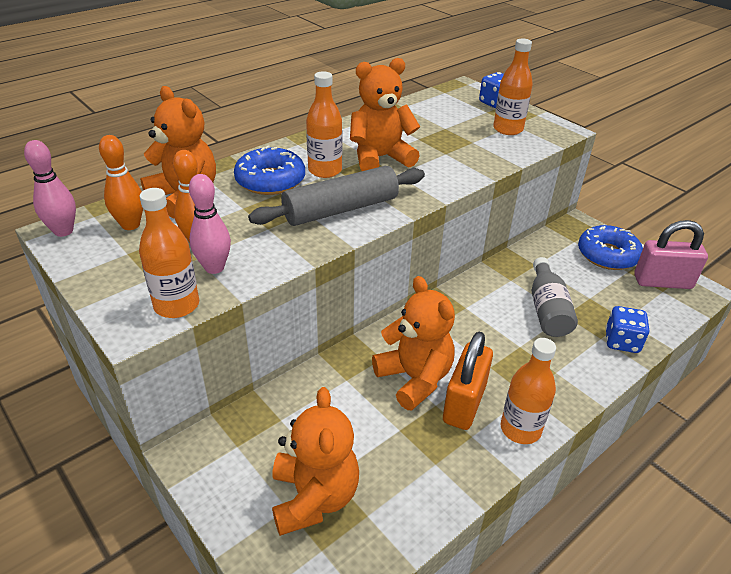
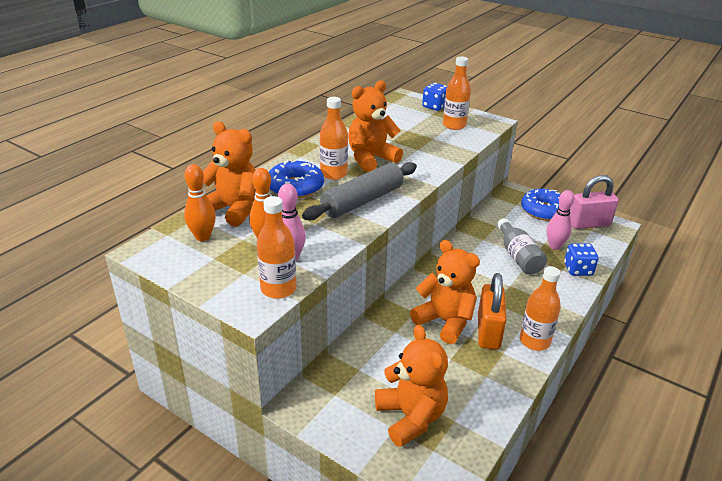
camera: 15 degrees left, 5 degrees down
pink bowling pin [24,140,76,237] -> pink bowling pin moved to [547,190,574,250]

